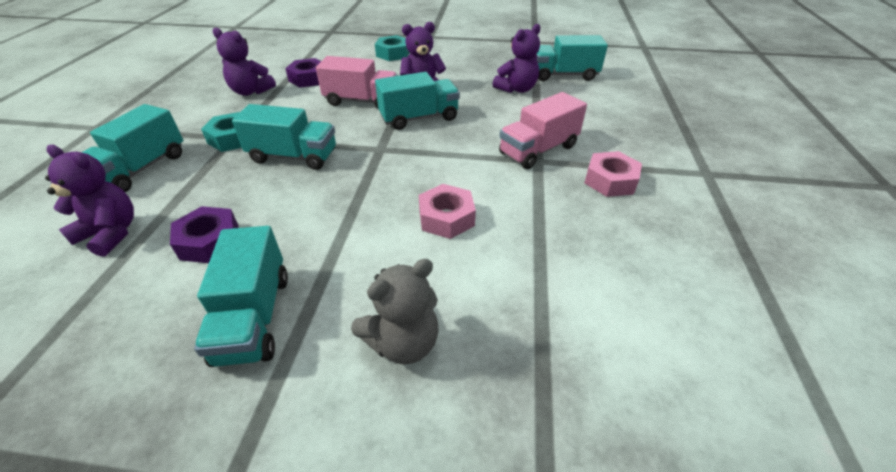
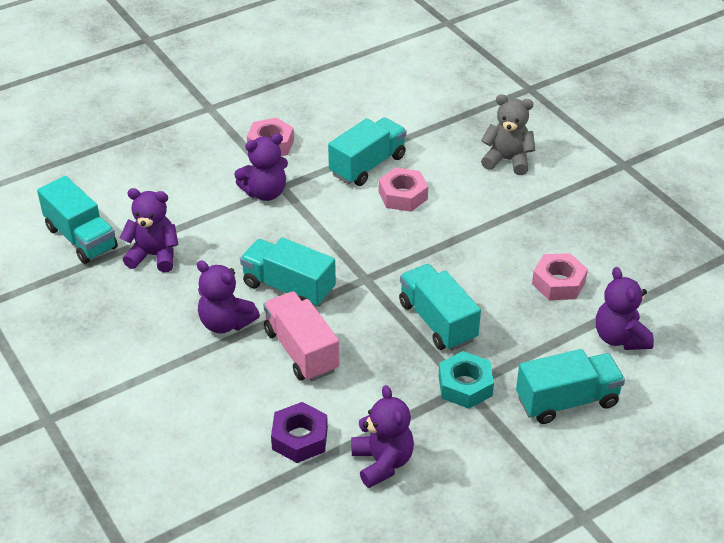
camera: 130 degrees left, 0 degrees up
purple nut [170,206,239,263] -> pink nut [532,253,588,300]
turquoise truck [194,226,288,367] -> turquoise truck moved to [328,117,407,186]
turquoise nut [375,35,410,61] -> none
pink truck [499,92,587,169] -> purple teddy bear [234,133,288,201]

